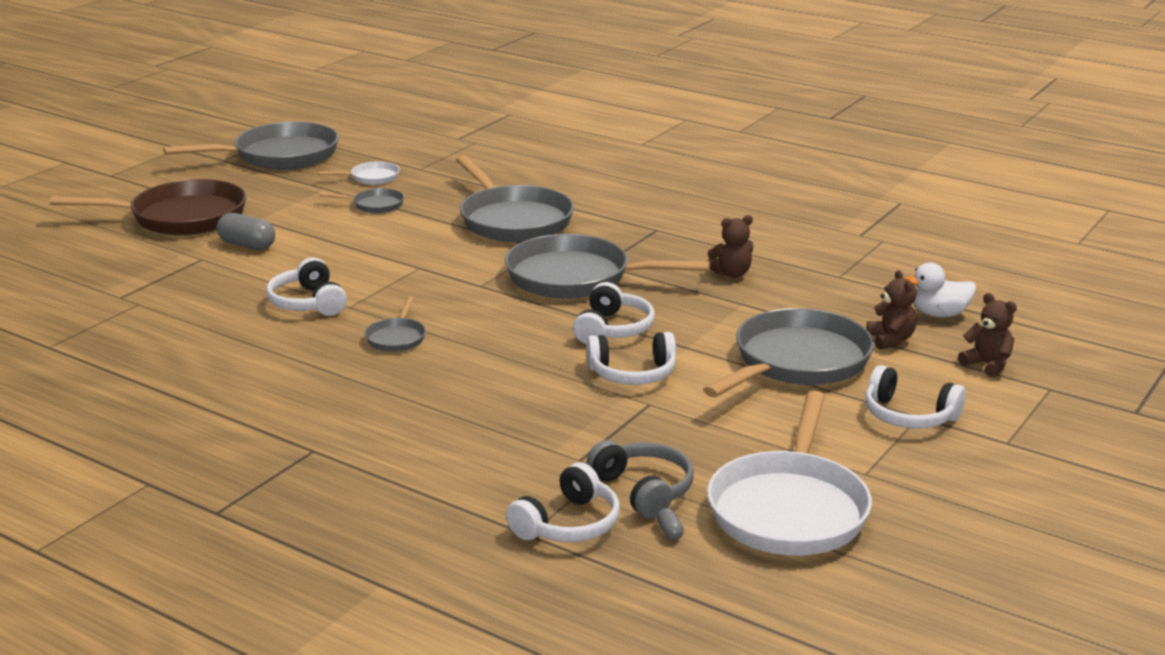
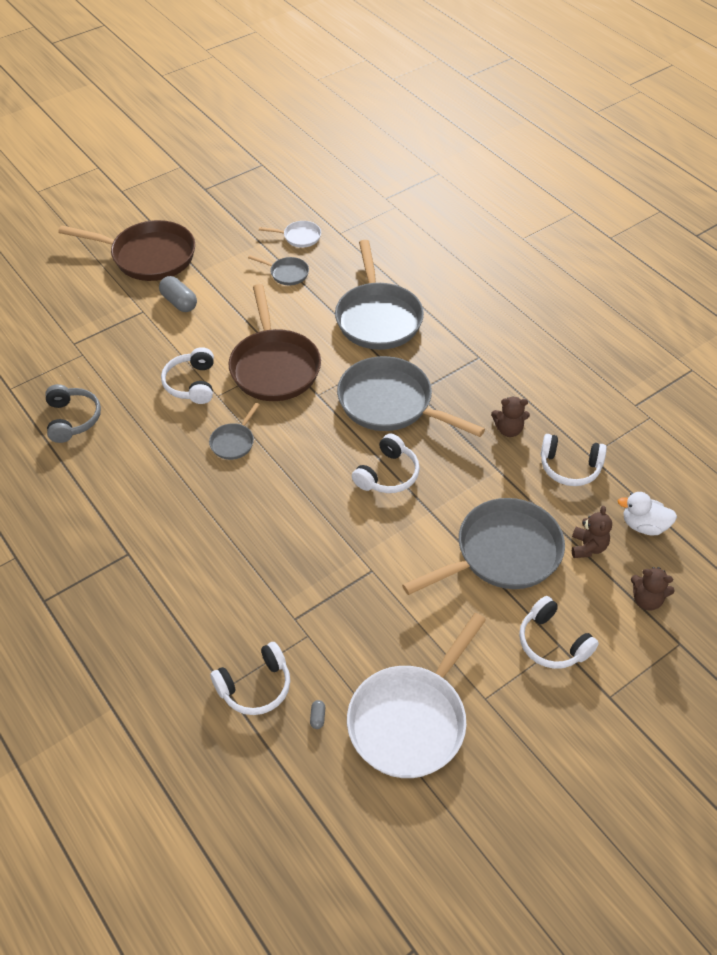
camera: 20 degrees right, 25 degrees up
grey pan [163,122,339,170] -> none
white headphones [587,332,676,385] -> white headphones moved to [540,434,607,486]
grey headphones [587,440,694,519] -> grey headphones moved to [45,384,101,443]
brown teddy bear [958,293,1017,377] -> brown teddy bear turned 135 degrees clockwise [631,567,675,610]
none -> brown pan [228,284,321,401]

